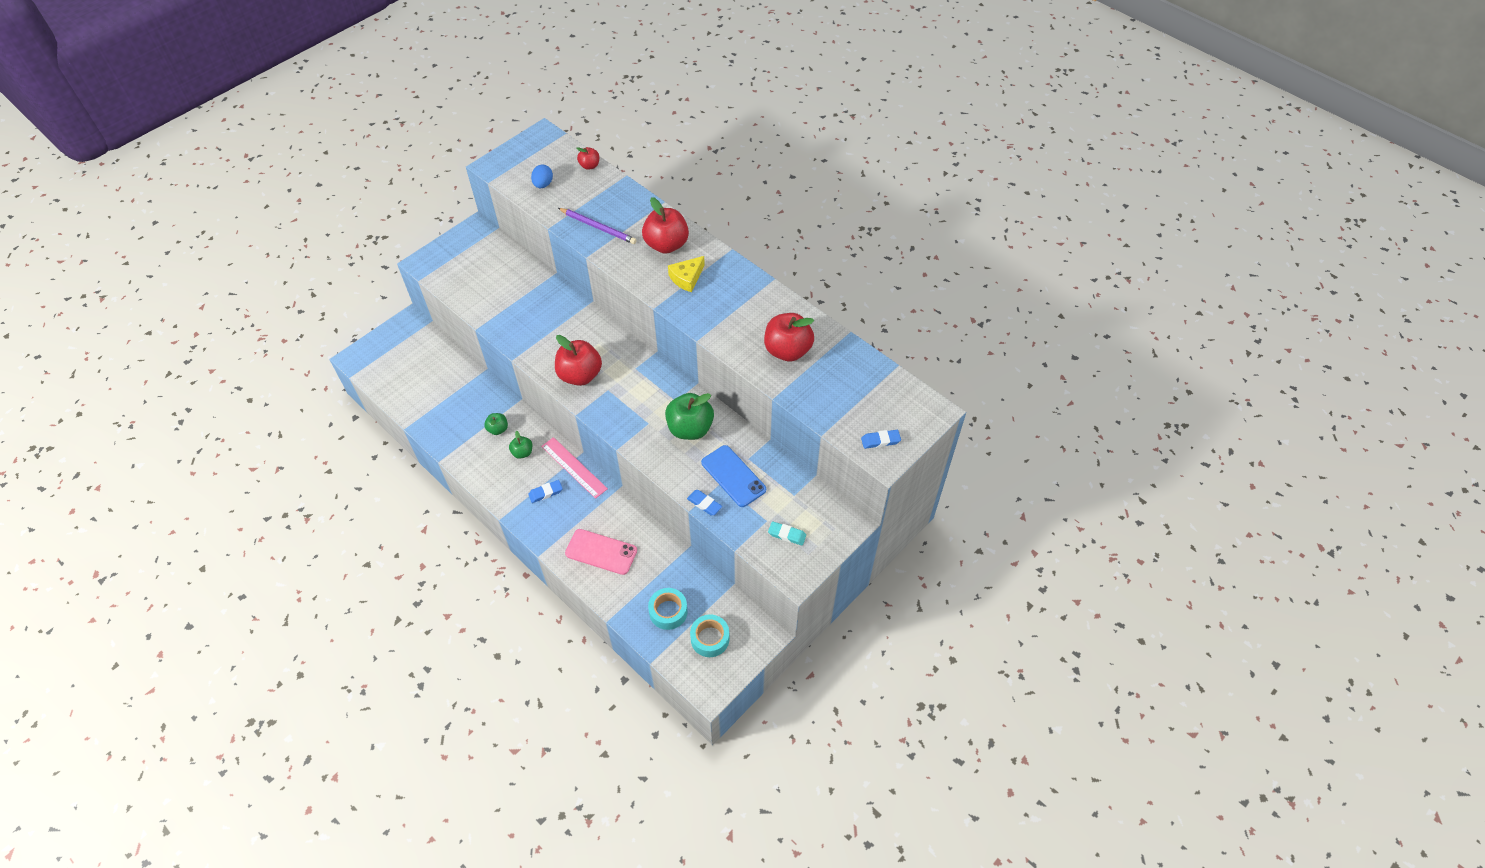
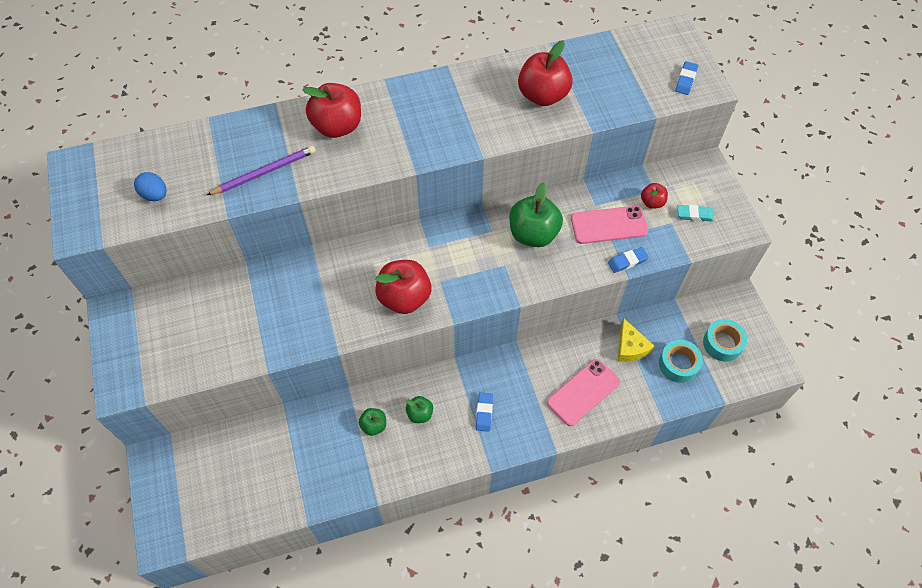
camera: 60 degrees left, 5 degrees up
pink ruler [541,437,608,499] -> none
red apple [576,147,599,170] -> red apple moved to [641,183,668,209]
yellow cheese [668,256,705,292] -> yellow cheese moved to [618,318,654,362]
blue phone [701,445,766,507] -> pink phone [571,206,648,244]
turquoise eraser [768,521,806,545] -> turquoise eraser turned 45 degrees clockwise [678,205,714,222]

